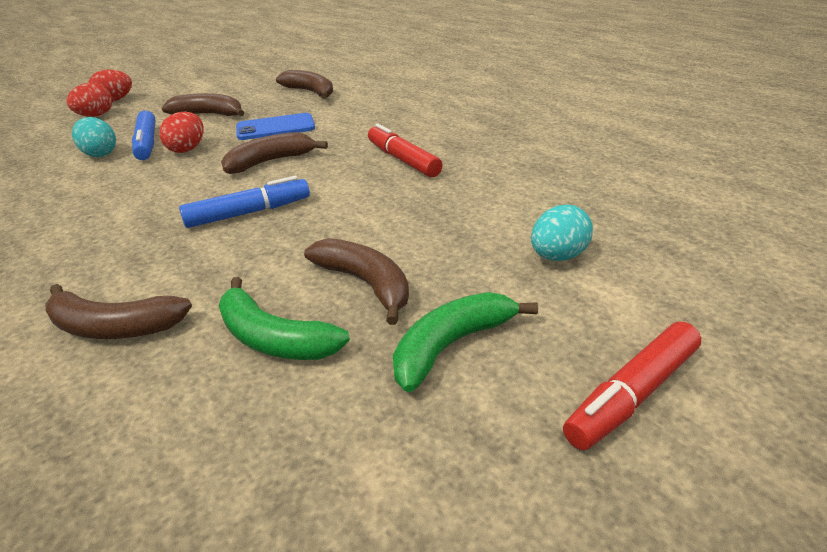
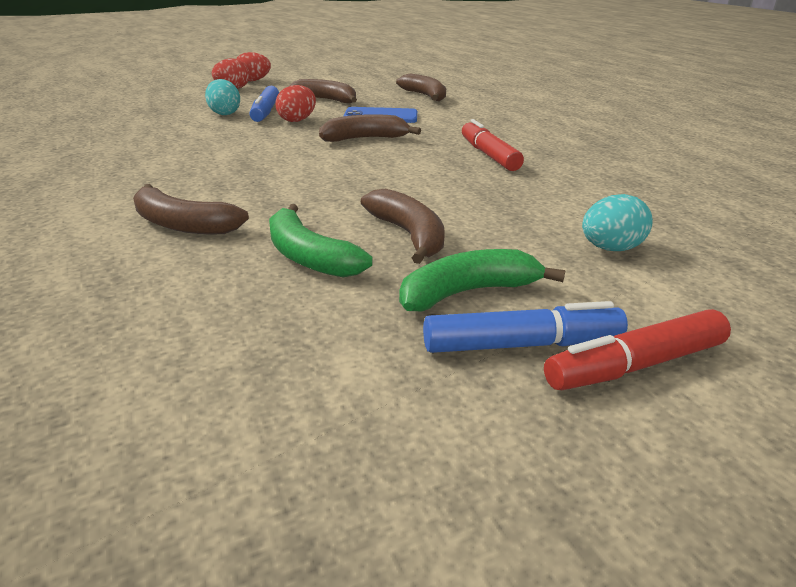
camera: 15 degrees right, 5 degrees down
blue marker [179,176,310,228] -> blue marker moved to [423,301,628,353]

